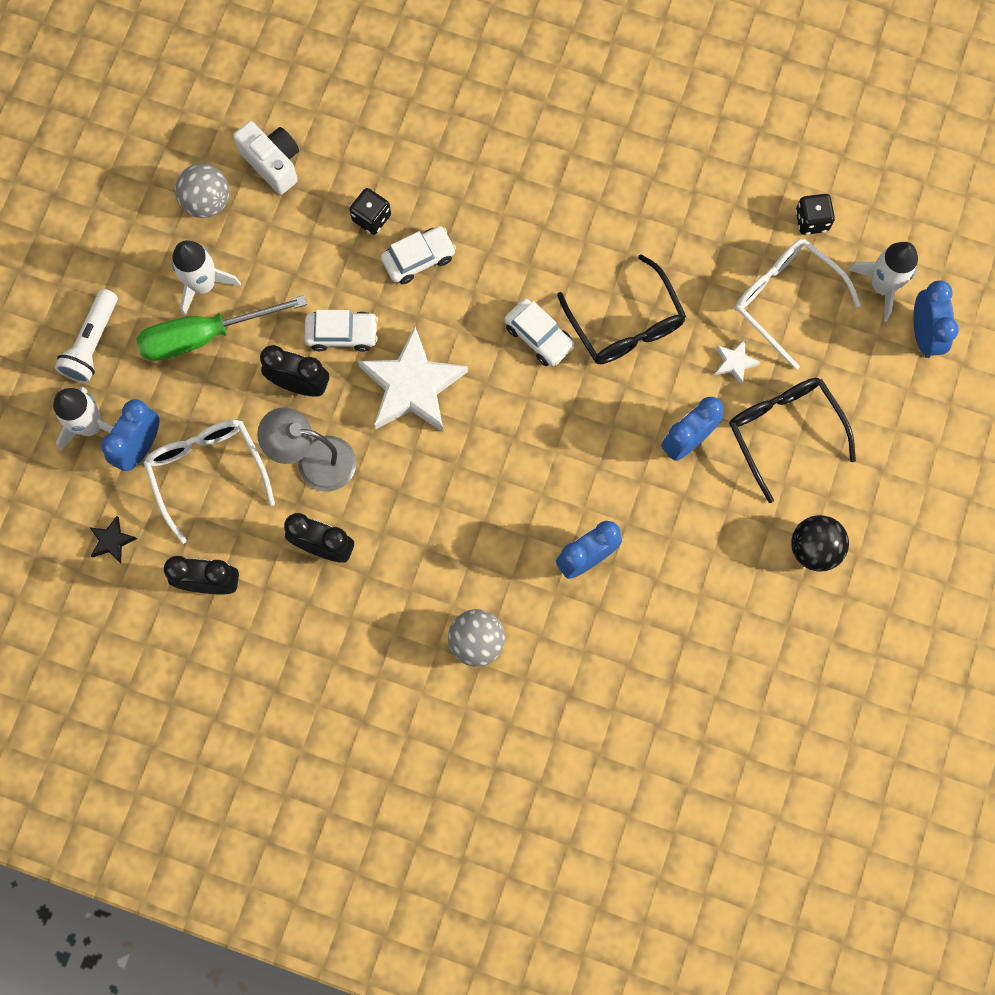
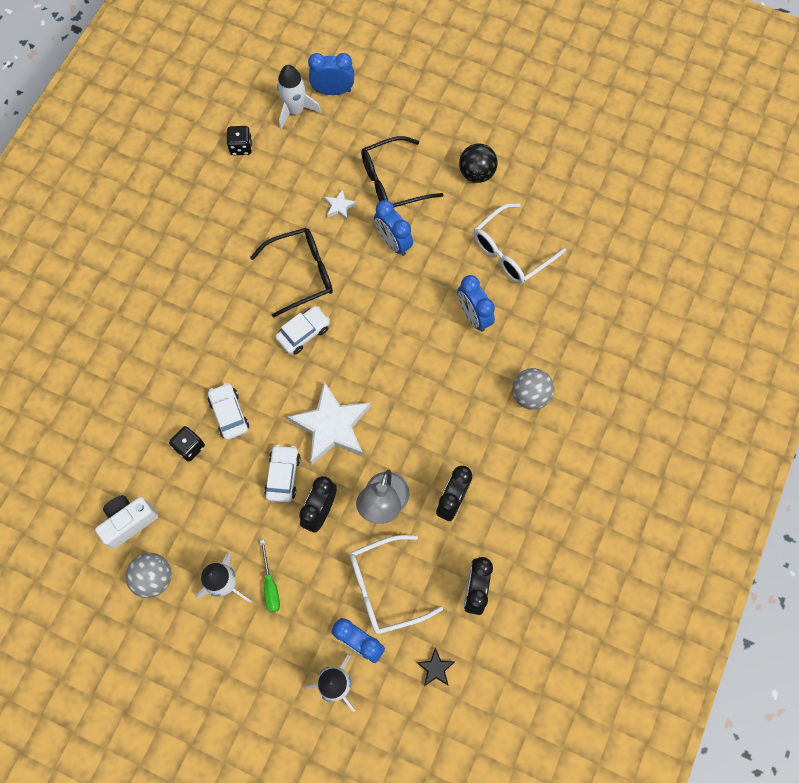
camera: 85 degrees left, 5 degrees down
white flashlight [55,289,118,383] -> none
green screwdriver [136,295,307,361] -> green screwdriver [260,540,280,612], size x0.52
white glasses [735,239,861,370] -> white glasses moved to [474,203,566,284]

